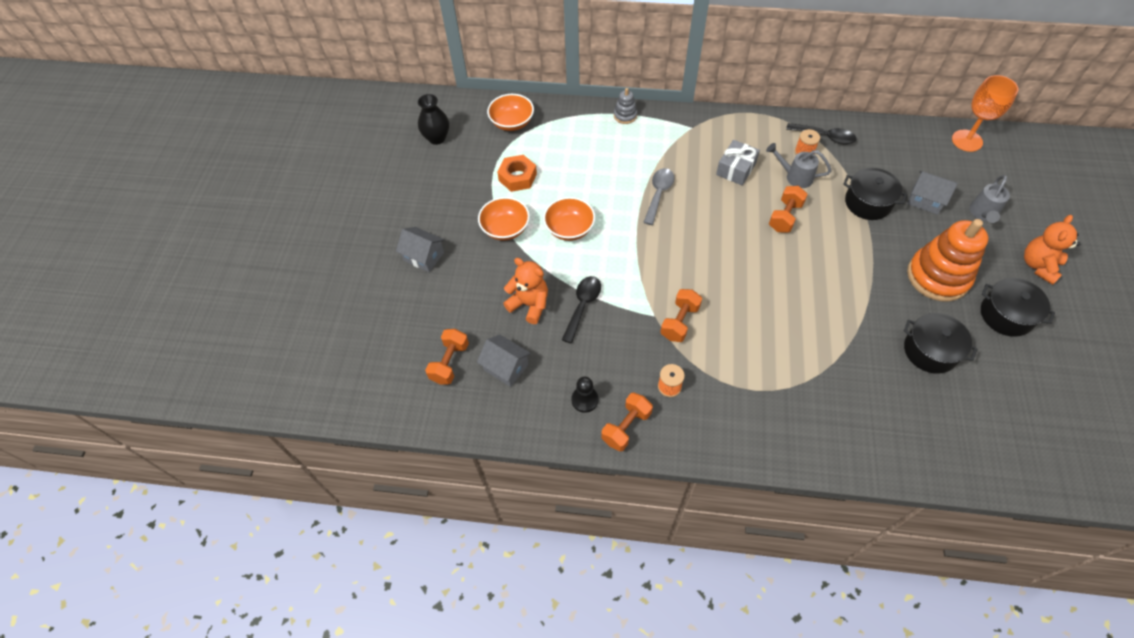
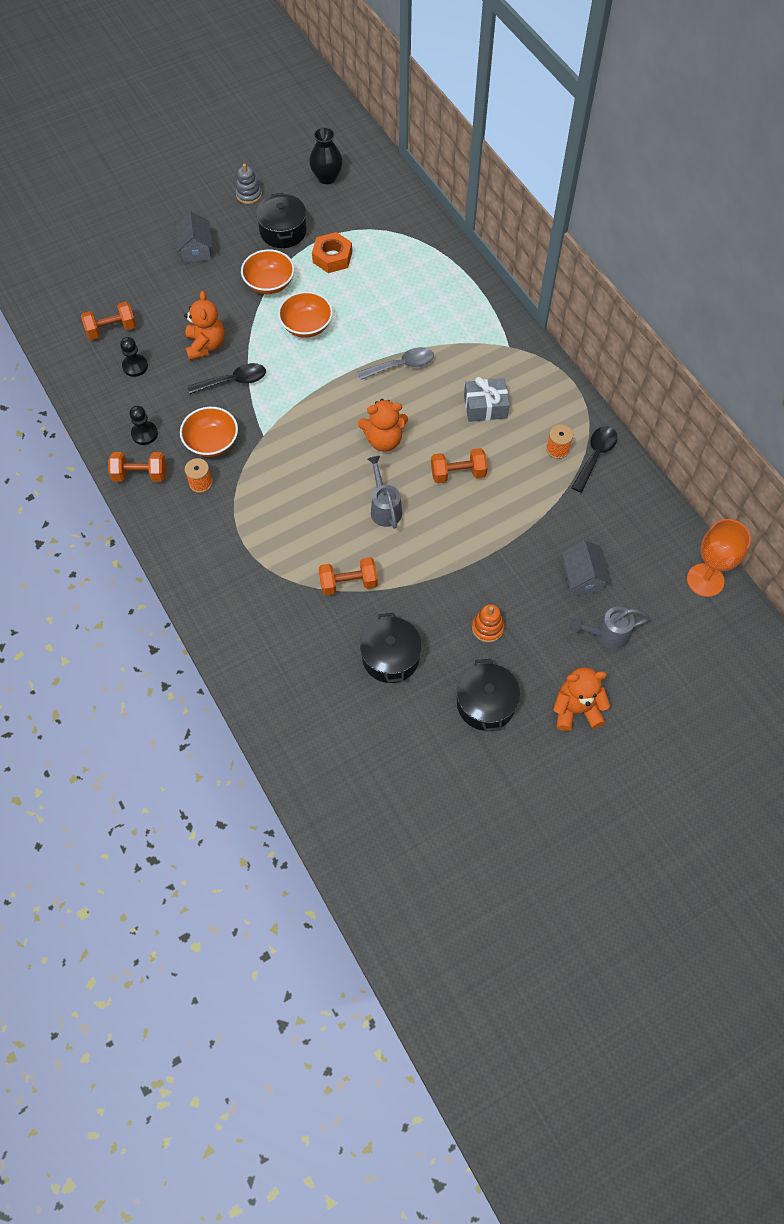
camera: 50 degrees right, 5 degrees up
grey house [477,335,531,387] -> black pawn [120,337,148,377]
orange bowl [487,94,534,131] -> orange bowl moved to [180,407,238,457]
grey stacking toy [614,88,637,124] -> grey stacking toy moved to [235,164,262,204]
orange dumbbell [660,289,702,342] -> orange dumbbell moved to [319,557,378,596]
grey watering can [766,143,831,188] -> grey watering can moved to [368,456,402,529]
black spoon [786,123,856,145] -> black spoon turned 135 degrees counterclockwise [572,426,617,493]
black pot [843,168,907,220] -> black pot moved to [256,193,307,248]
orange stacking toy [907,219,989,302] -> orange stacking toy [472,604,504,643], size x0.46
none -> orange teddy bear [358,399,408,451]

